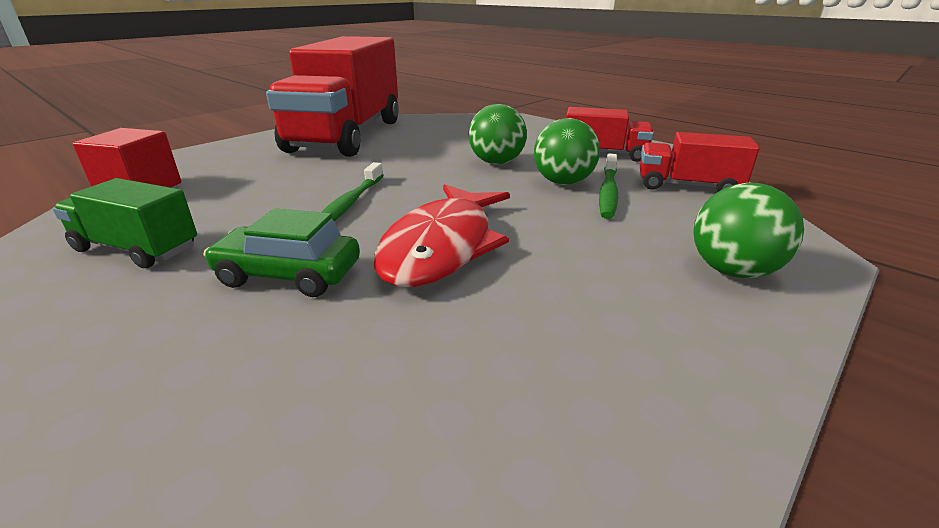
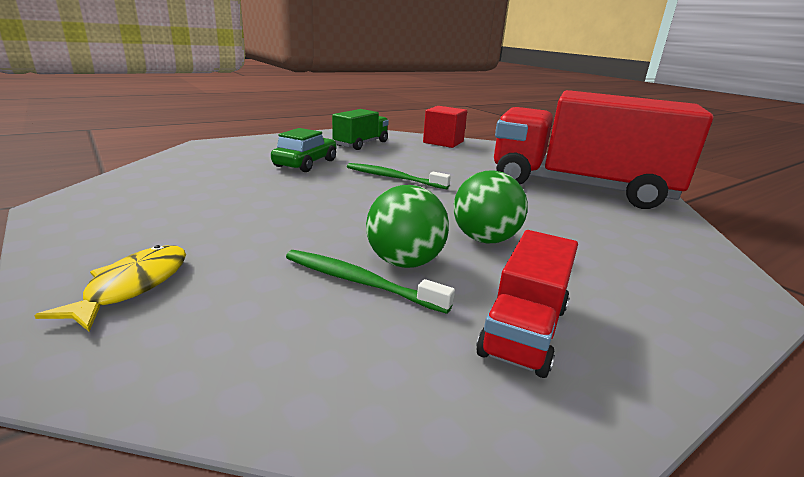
camera: 100 degrees right, 5 degrees down
red fish [374,184,510,287] -> none
red truck [640,132,760,192] -> none
green ball [693,183,804,278] -> yellow fish [34,245,186,331]

